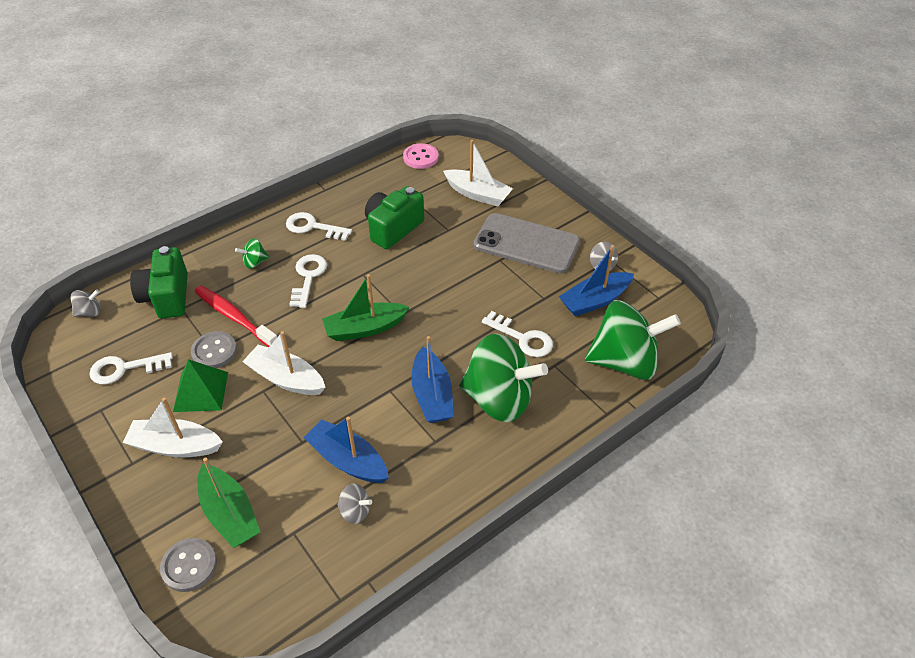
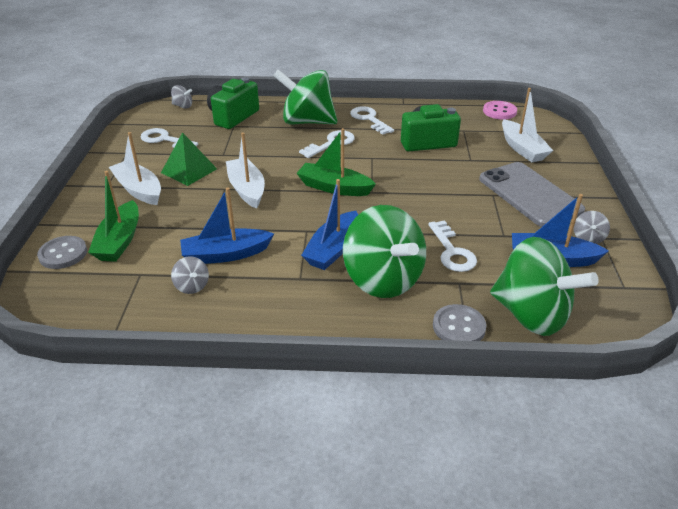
camera: 40 degrees right, 10 degrees down
grey button [191,331,237,368] -> grey button moved to [433,304,487,341]
red toothbrush [195,286,277,347] -> none
green spinning top [235,238,269,269] -> green spinning top [273,69,337,124], size x2.46
blue boat [303,416,389,483] -> blue boat turned 90 degrees counterclockwise [180,188,274,264]

